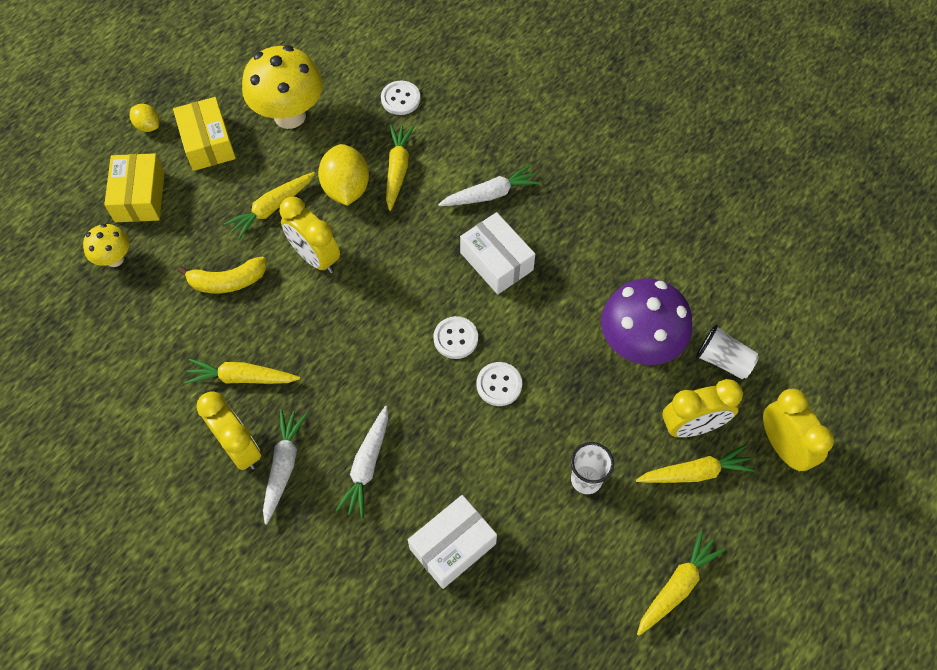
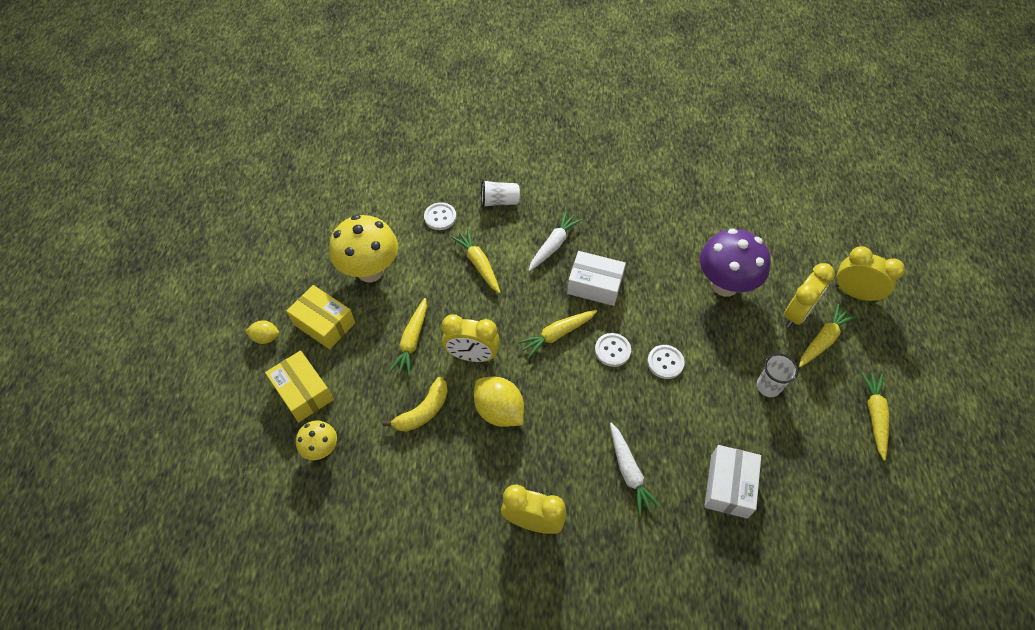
camera: 35 degrees left, 5 degrees down
yellow carrot [184,359,300,384] -> yellow carrot moved to [517,310,597,359]
white carrot [263,409,307,525] -> none
yellow lemon [318,144,369,206] -> yellow lemon moved to [474,377,524,427]
white cup [696,324,759,379] -> white cup moved to [481,180,520,208]

